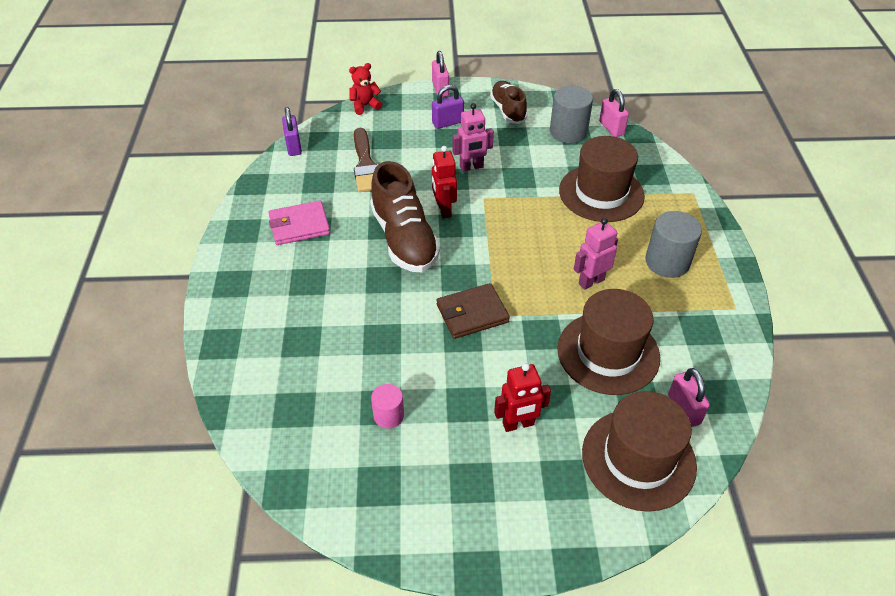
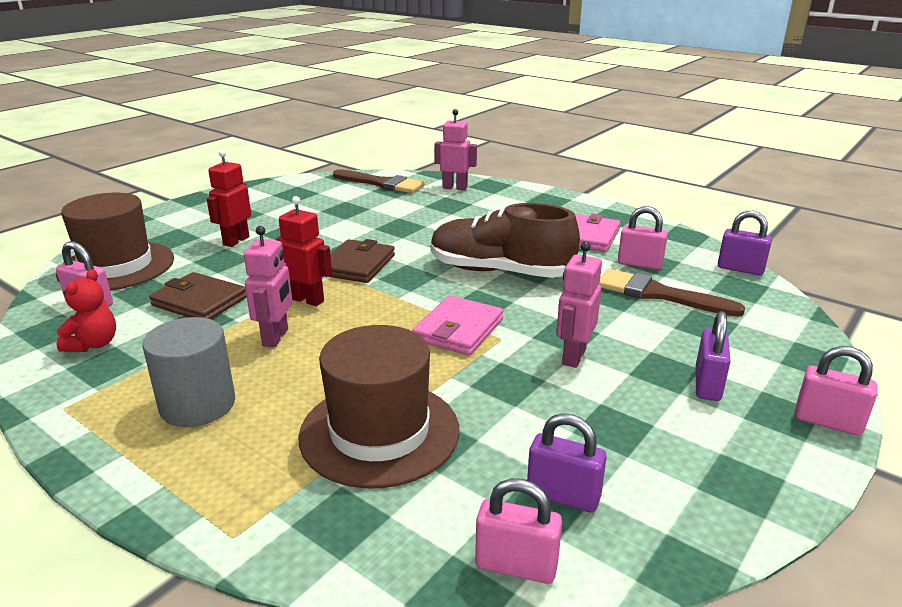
camera: 130 degrees right, 20 degrees down
red teddy bear [349,63,382,115] -> red teddy bear moved to [56,269,116,352]
pink cylinder [371,384,404,429] -> none
red robot [432,146,457,218] -> red robot moved to [277,196,332,306]
brown shoe [490,81,527,124] -> none
grey cylinder [550,86,593,143] -> purple padlock [527,413,607,513]
brown hat [557,289,660,395] -> brown wallet [149,272,247,319]
none -> brown brush [333,169,425,193]
none -> pink wallet [412,296,503,355]
none -> pink robot [435,109,477,190]
none -> pink padlock [618,206,668,270]

